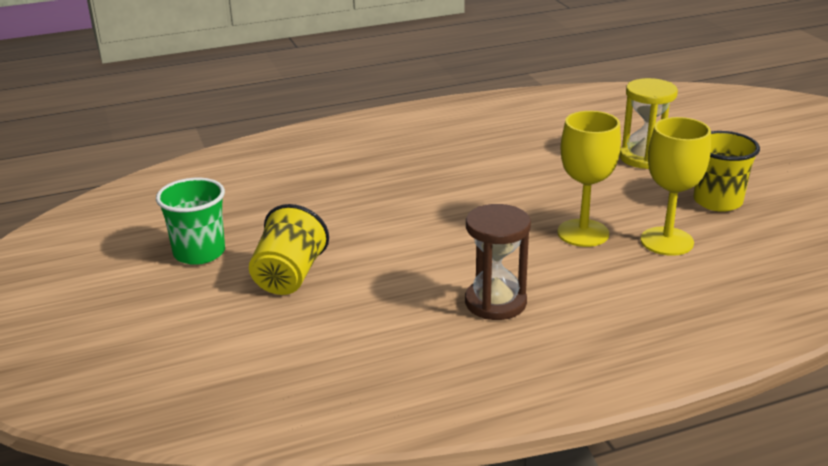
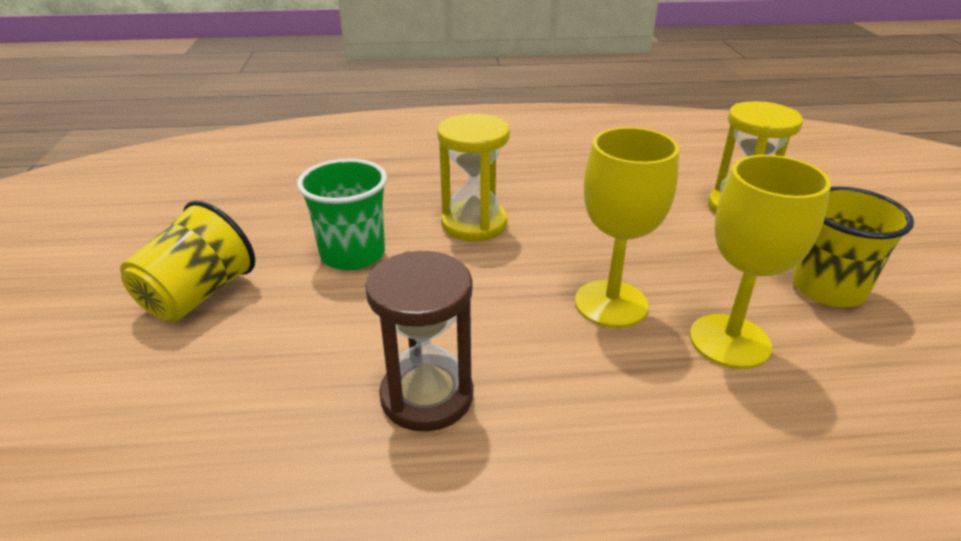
camera: 15 degrees right, 5 degrees up
green cup [156,178,225,265] -> green cup moved to [297,159,387,270]
none -> yellow hourglass [437,114,510,241]

